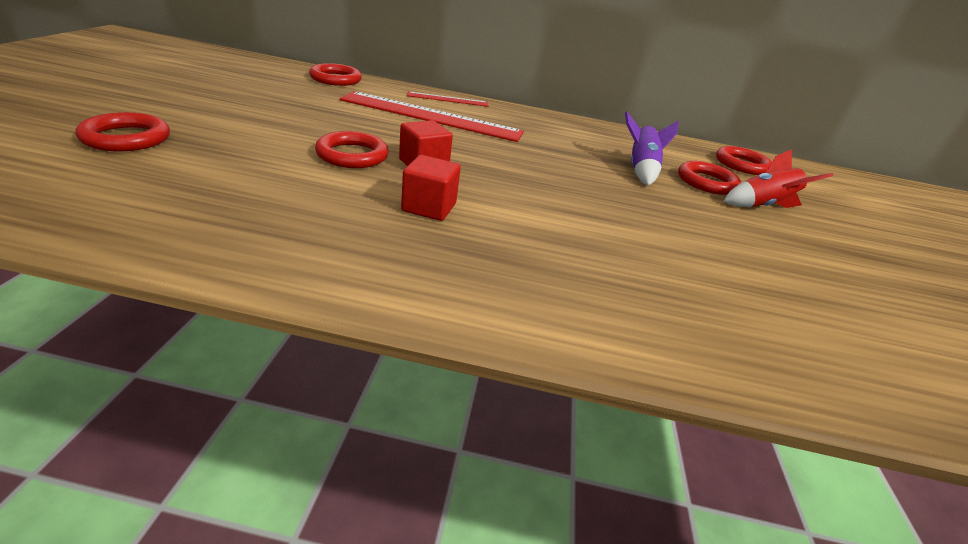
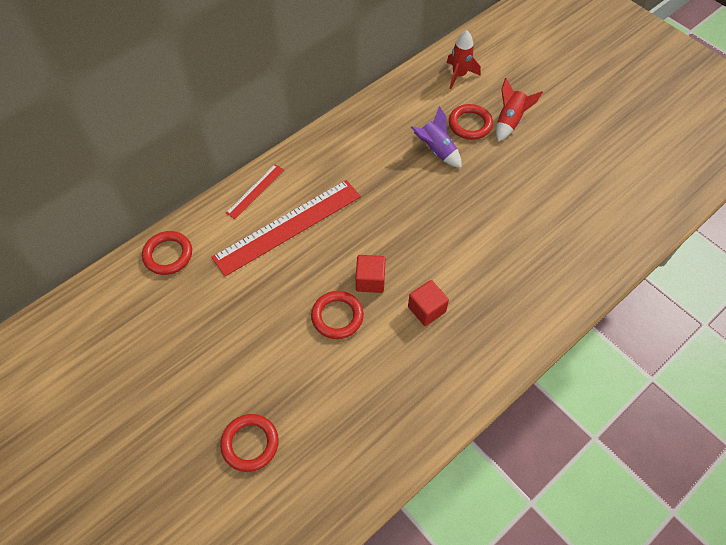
camera: 45 degrees left, 25 degrees up
red ring [716,146,772,175] -> red rocket [447,30,481,89]

